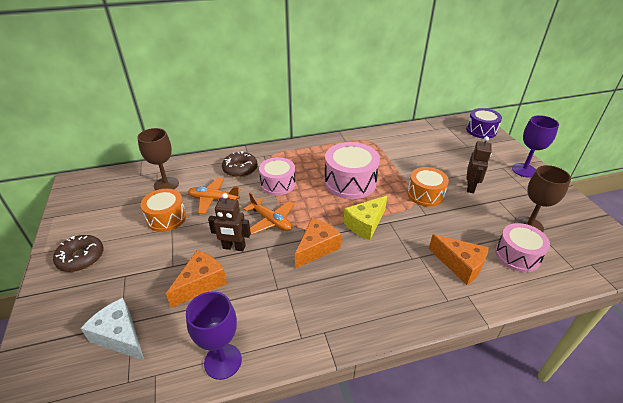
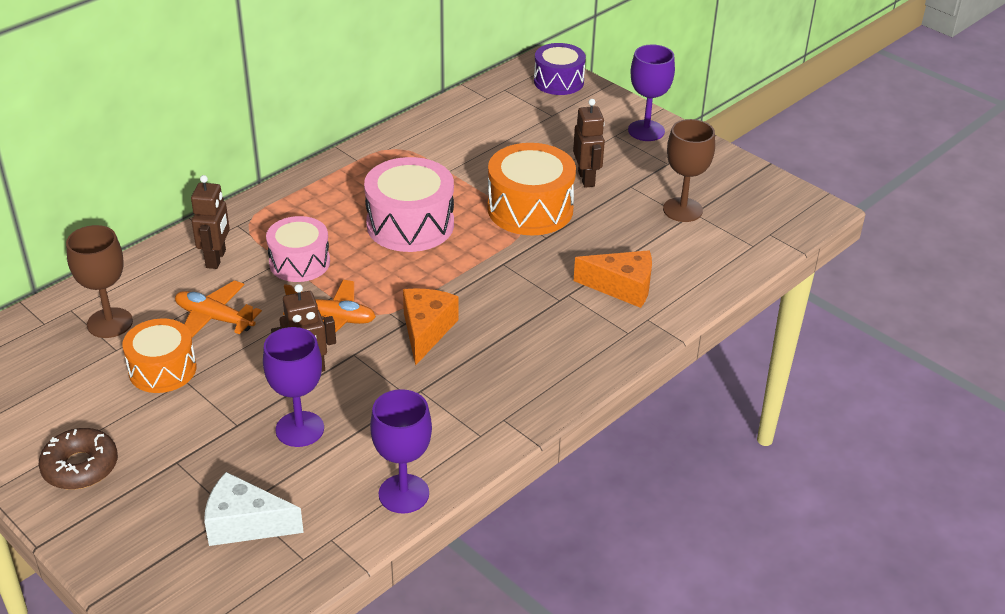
camera: 30 degrees left, 0 degrees up
orange cheese [166,250,227,308] -> purple goblet [263,327,324,447]
orange plane [188,178,241,214] -> orange plane turned 45 degrees clockwise [175,280,262,338]
brown donut [222,151,258,177] -> brown robot [191,175,230,269]
yellow cheese [344,196,387,240] -> none
orange drum [407,167,449,207] -> orange drum [487,143,576,235], size x1.50
pink drum [495,223,550,272] -> none

